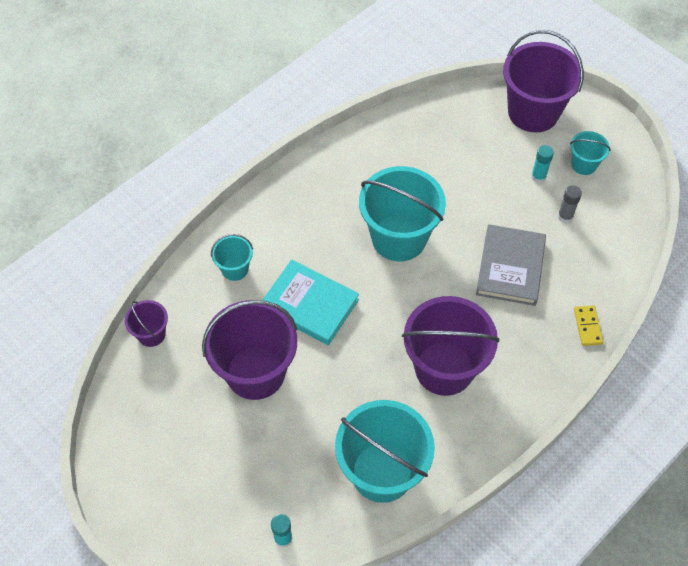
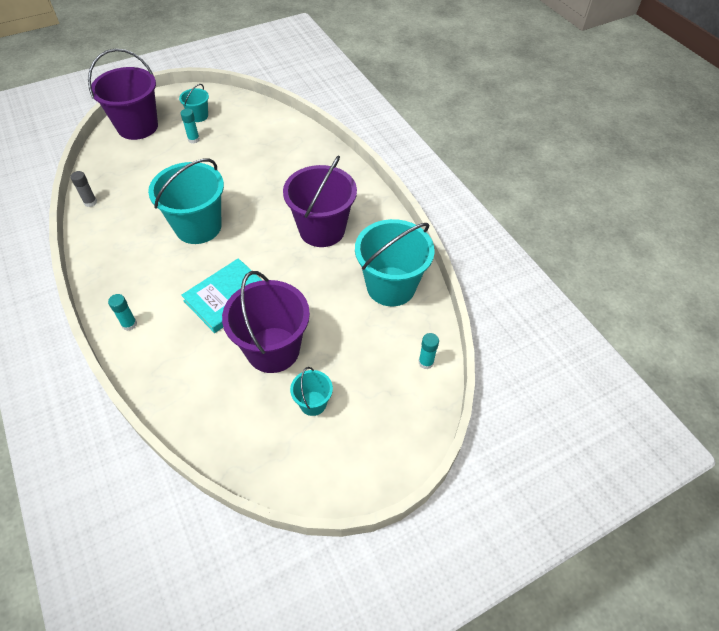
camera: 75 degrees left, 5 degrees down
purple bucket [125,300,168,347] -> none
turquoise bucket [211,234,253,281] -> turquoise bucket moved to [290,367,333,416]
grey book [476,224,546,306] -> none
grey glue stick [558,185,582,223] -> grey glue stick moved to [70,171,97,207]
yellow domino [574,305,603,346] -> none
none -> turquoise glue stick [108,294,137,331]

